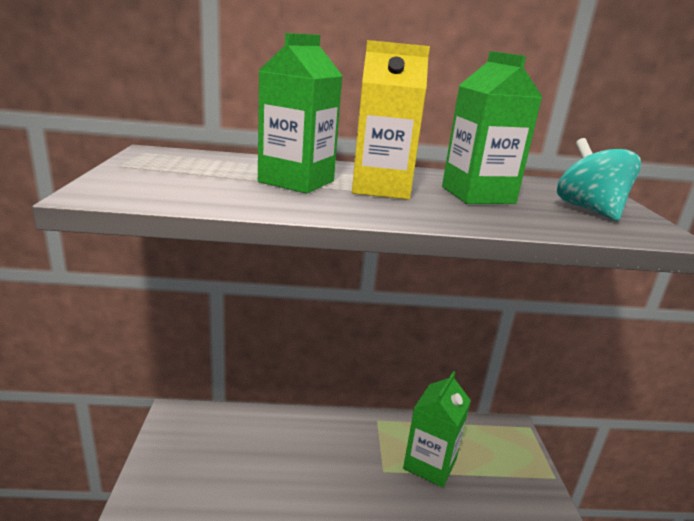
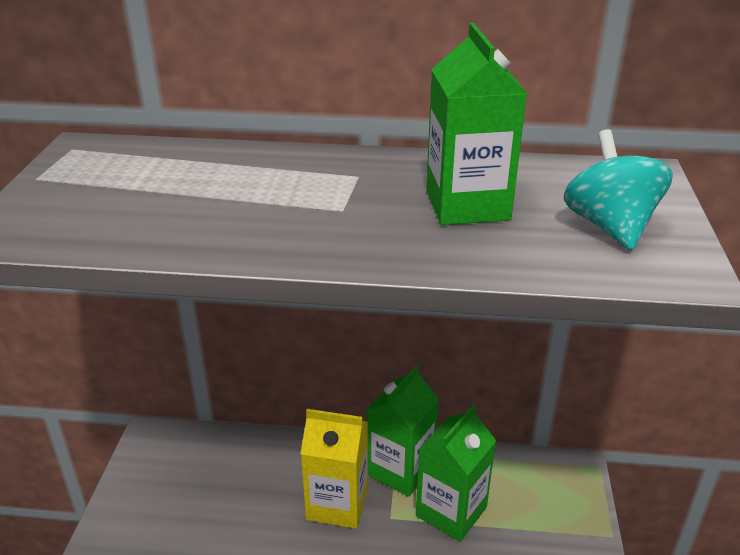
camera: 10 degrees right, 10 degrees up
green carton [258,33,343,194] -> green carton moved to [366,366,439,497]
yellow carton [352,40,430,200] -> yellow carton moved to [300,409,368,529]

